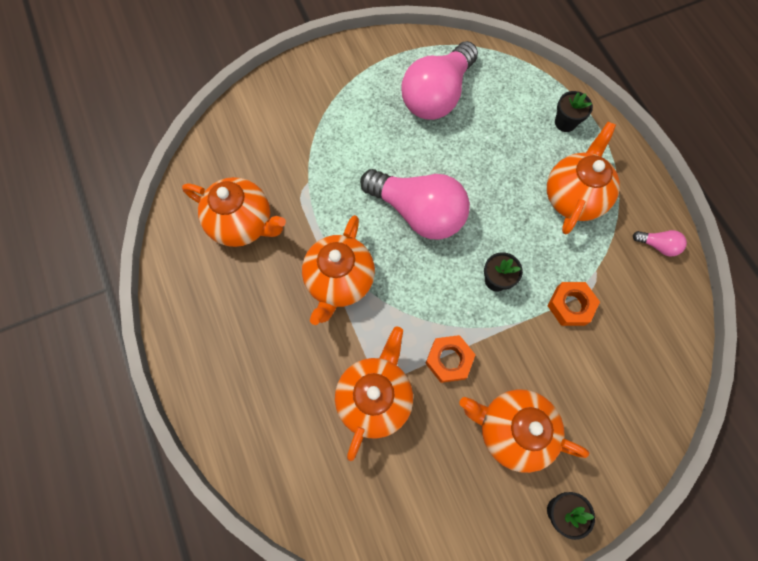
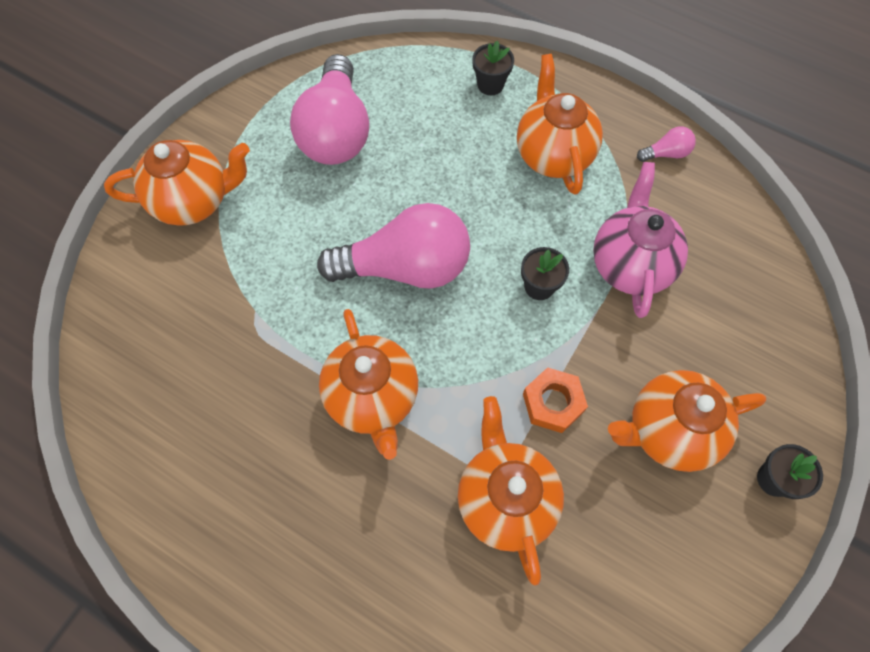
camera: 35 degrees left, 5 degrees down
orange teapot [182,177,286,247] -> orange teapot moved to [104,140,250,226]
orange nut [548,282,600,326] -> pink teapot [593,162,688,318]

